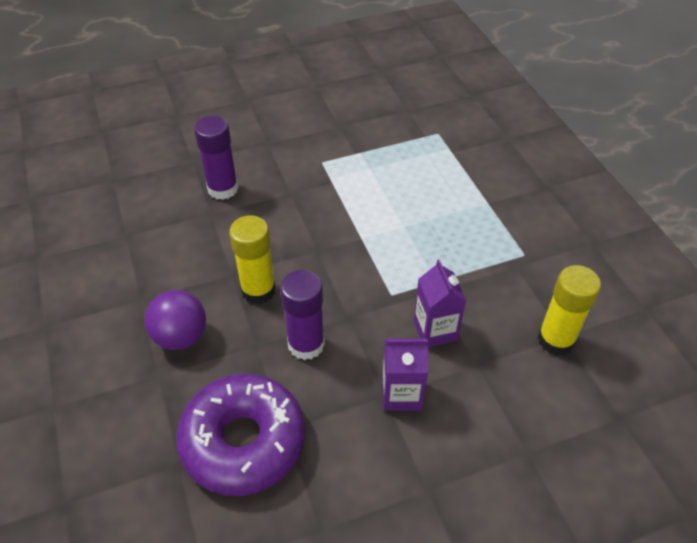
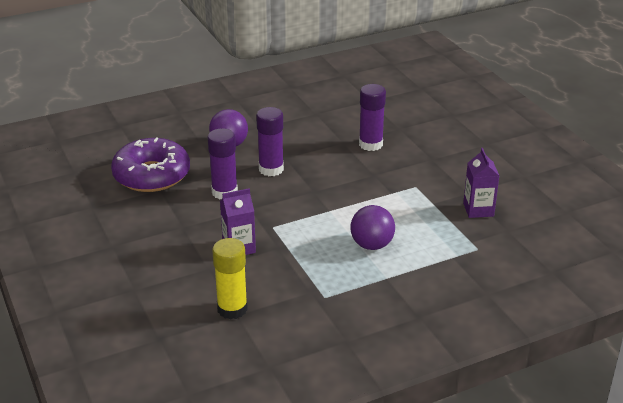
camera: 85 degrees right, 15 degrees down
yellow glue stick [229,215,276,304] -> purple glue stick [256,107,284,176]
purple carton [382,338,429,411] -> purple carton moved to [463,148,499,218]
none -> purple ball [350,205,395,250]

